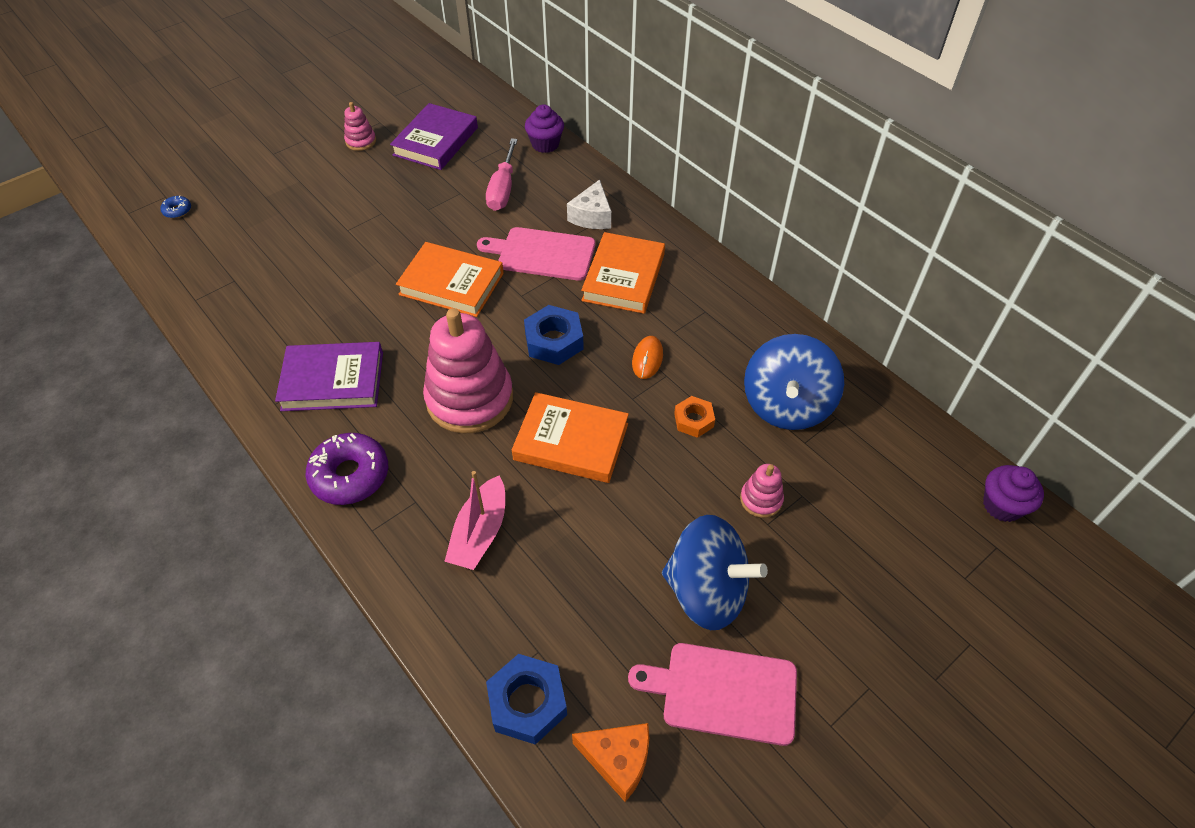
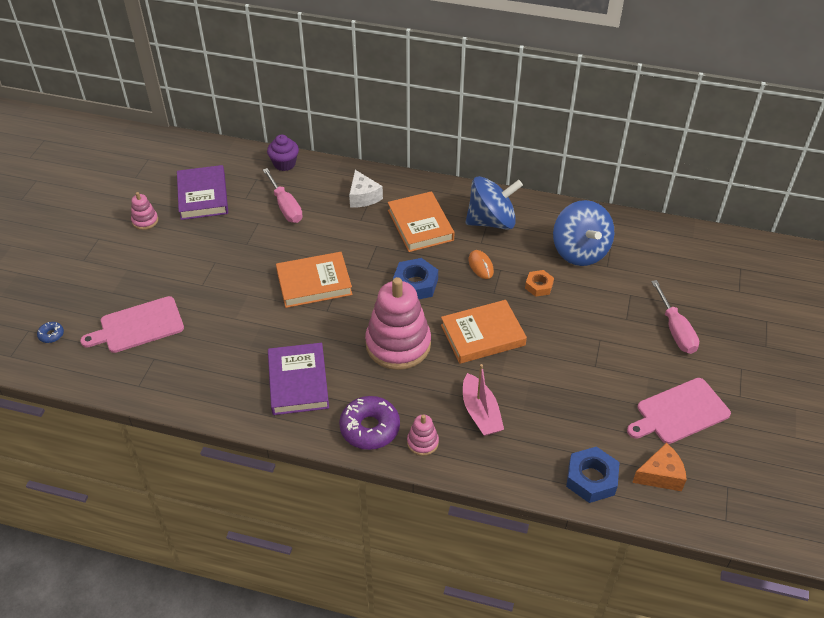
camera: 35 degrees left, 5 degrees down
purple book [275,342,383,411] -> purple book turned 60 degrees counterclockwise [268,343,329,415]
pink cutting board [477,227,595,281] -> pink cutting board moved to [80,296,184,353]
blue spinning top [662,515,768,630] -> blue spinning top moved to [466,176,523,230]
pink stacking toy [740,464,784,518] -> pink stacking toy moved to [407,415,439,456]
purple cupcake [983,465,1044,522] -> none
none -> pink screwdriver [651,280,699,354]

